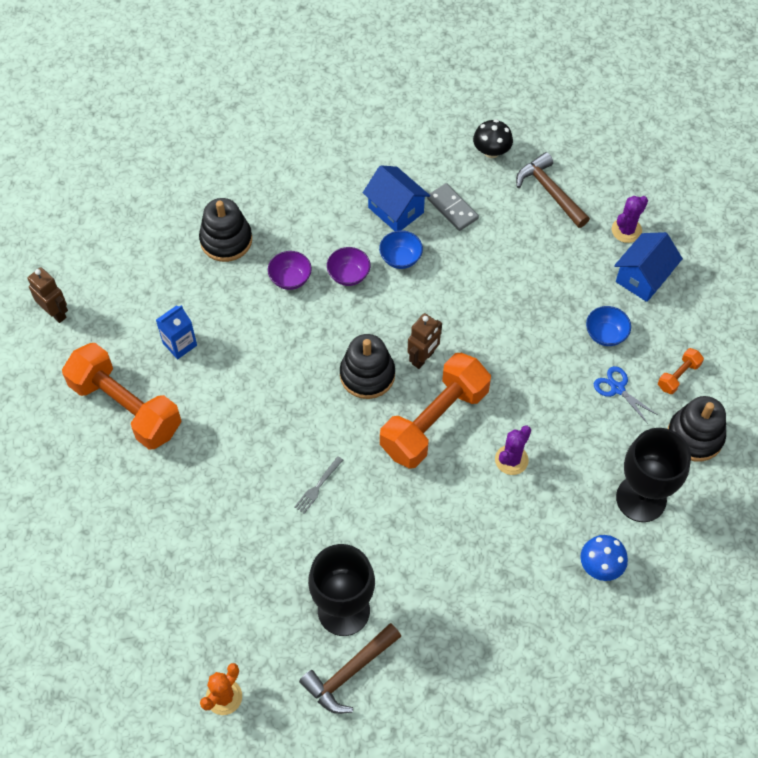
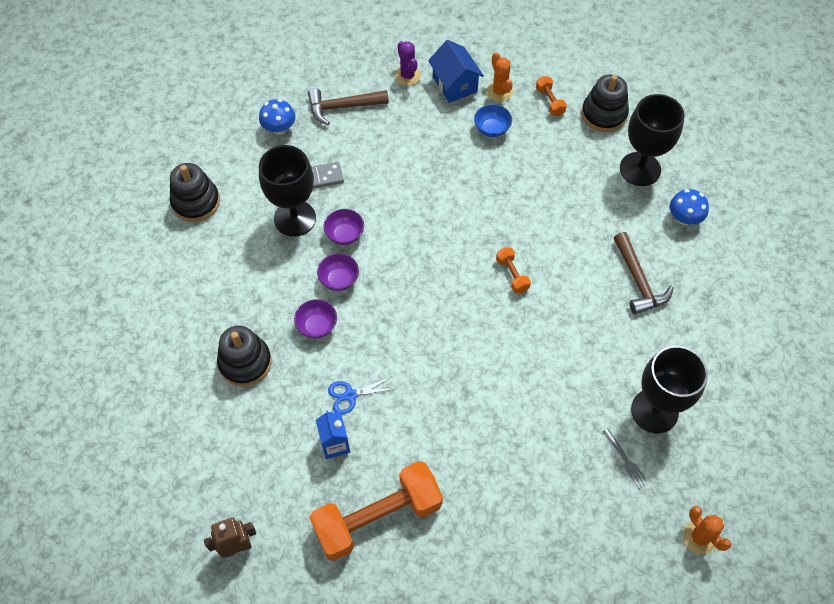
camera: 65 degrees left, 0 degrees up
grey fork [295,456,343,514] -> grey fork moved to [602,428,649,489]
brown hammer [299,623,401,714] -> brown hammer moved to [614,232,674,314]
black stacking toy [340,334,395,399] -> black stacking toy moved to [170,163,220,222]
blue house [363,165,430,231] -> black goblet [259,145,316,237]
blue bowl [379,230,423,269] -> purple bowl [323,209,364,245]
orange dumbbell [380,353,491,469] -> orange dumbbell [496,247,531,293], size x0.42
brown robot [407,313,442,369] -> none
black mushroom [473,119,513,158] -> blue mushroom [259,99,296,135]
purple cactus [495,426,531,475] -> none
blue scissors [594,366,657,424] -> blue scissors moved to [328,377,394,414]
none -> orange cactus [487,52,513,102]

